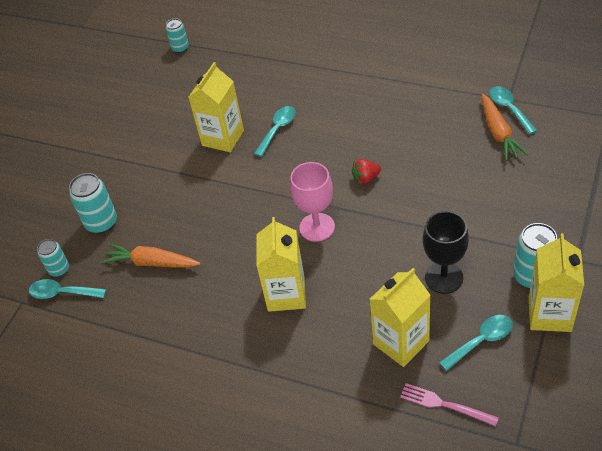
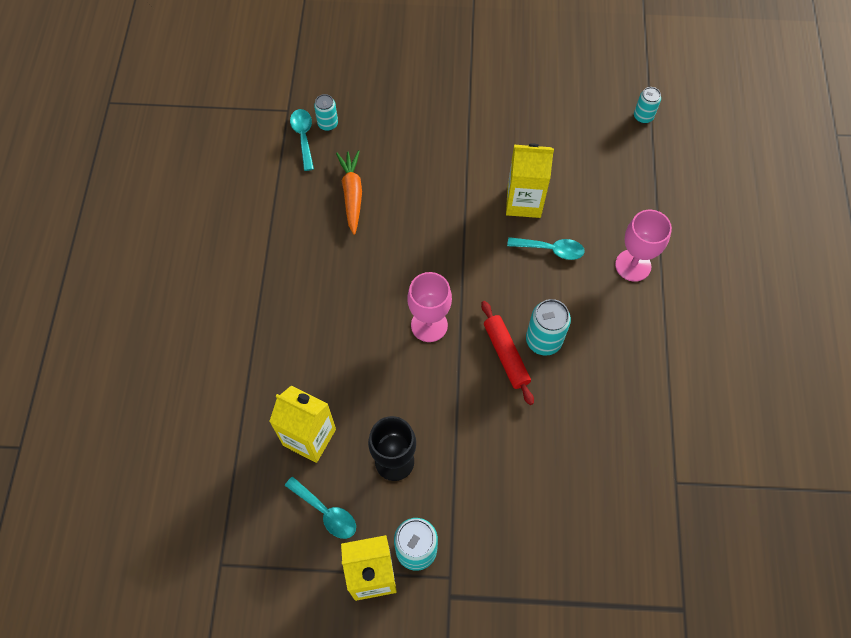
camera: 65 degrees right, 15 degrees up
turquoise can [69,173,117,234] -> turquoise can moved to [526,299,571,356]
yellow carton [256,217,306,312] -> none
red strawberry [352,159,381,184] -> red rolling pin [481,301,534,405]
pink fork [400,383,499,426] -> none
orange carrot [481,94,529,161] -> none
turquoise spoon [489,86,537,135] -> none
none -> pink goblet [615,210,672,282]

